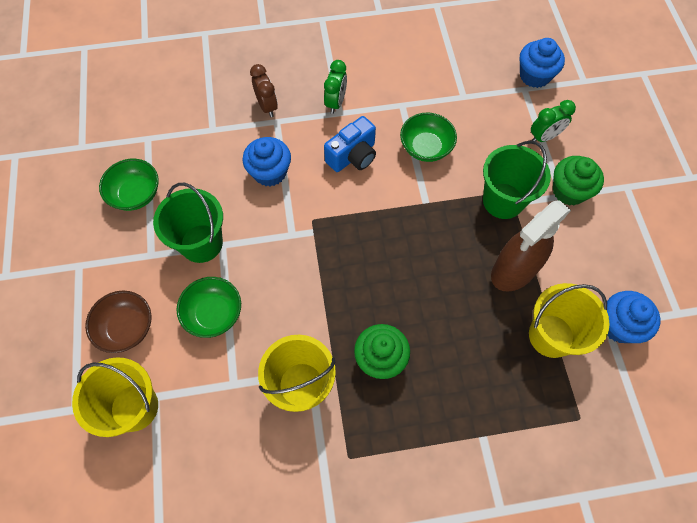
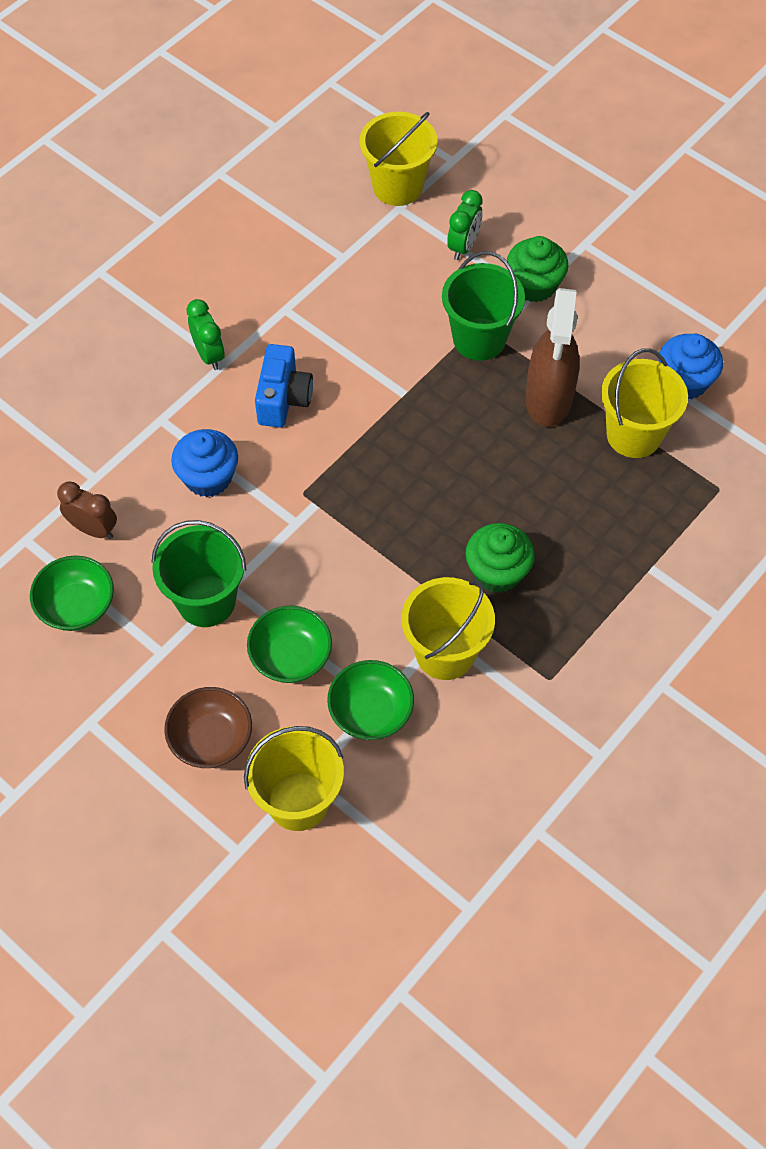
camera: 40 degrees left, 5 degrees down
brown clock [250,64,278,117] -> brown clock moved to [57,481,117,539]
green bowl [400,113,457,162] -> green bowl moved to [327,660,414,740]
blue cupcake [520,38,565,88] -> yellow bucket [359,112,438,206]

